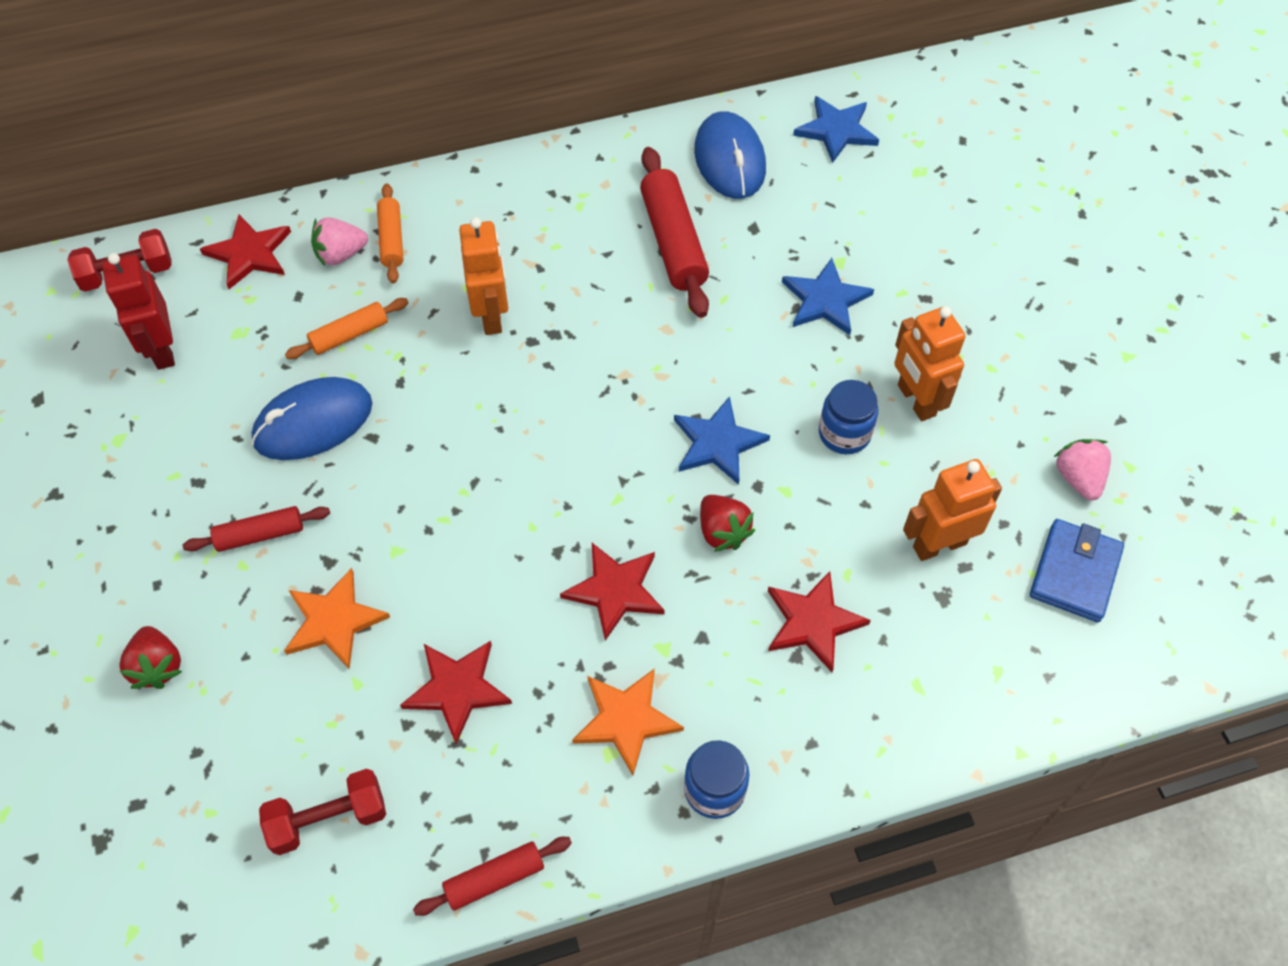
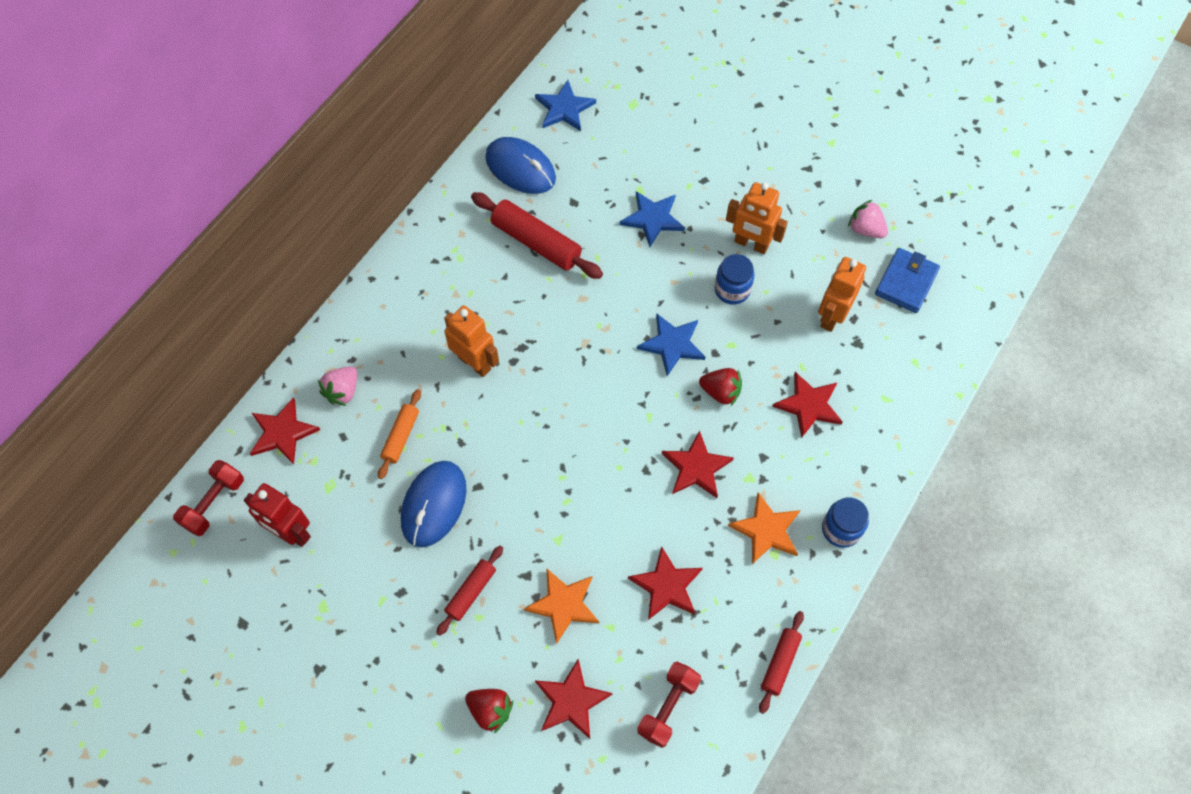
camera: 40 degrees left, 5 degrees up
orange rolling pin [377,183,403,283] -> none
blue wallet [1030,519,1124,622] -> blue wallet turned 45 degrees clockwise [875,248,940,313]
none -> red star [535,659,613,739]

